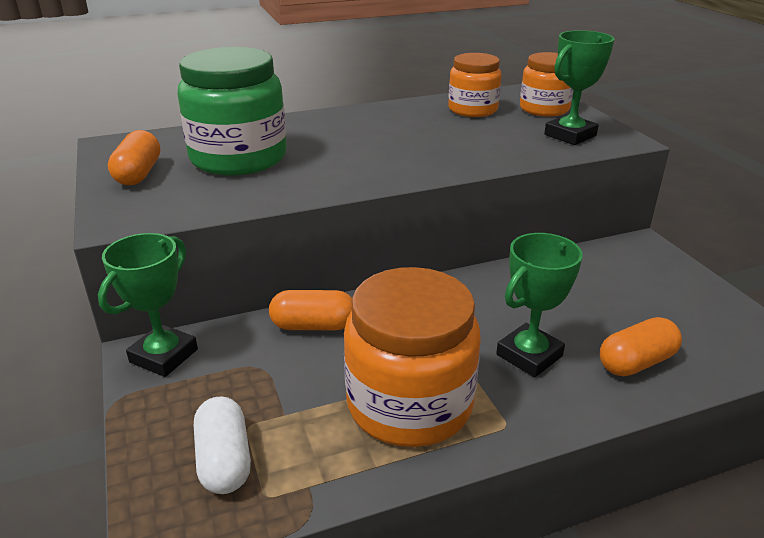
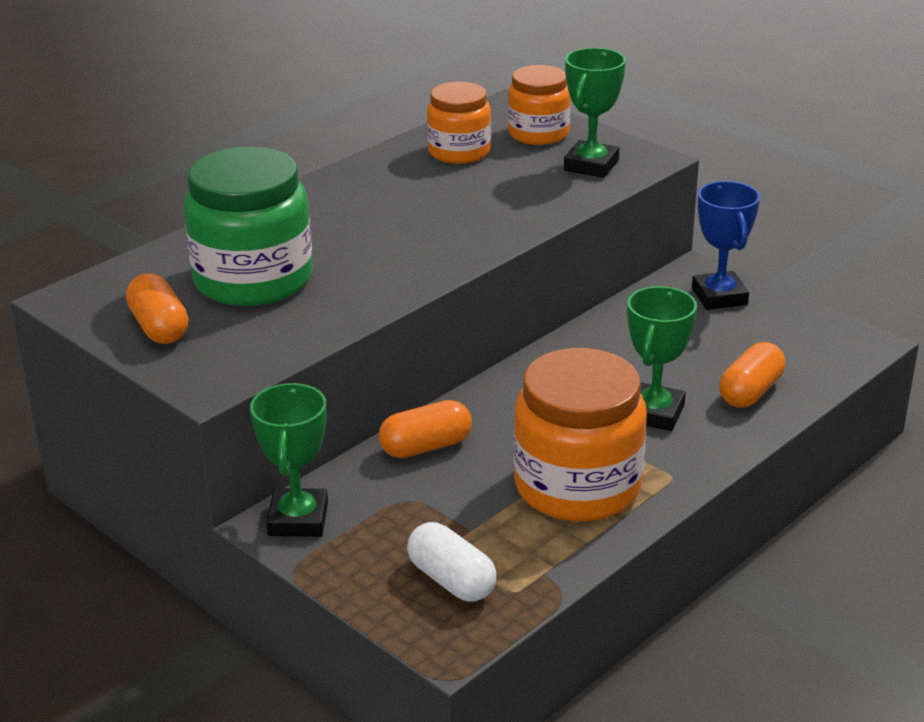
camera: 25 degrees left, 0 degrees up
none -> blue trophy [692,181,760,310]

